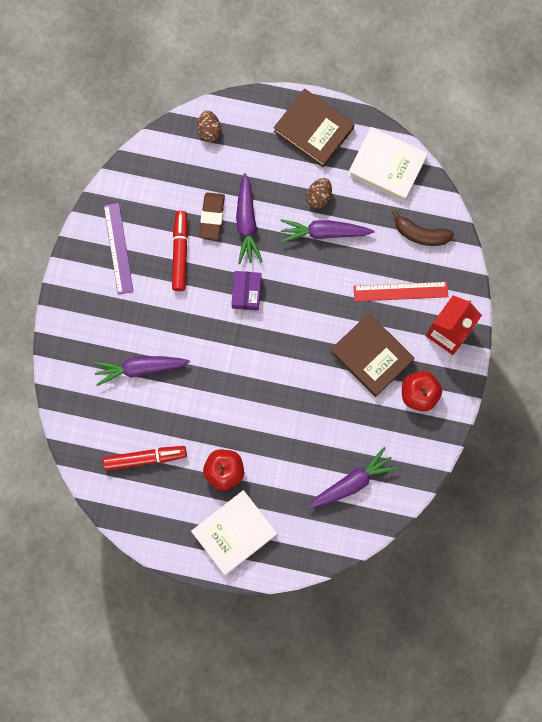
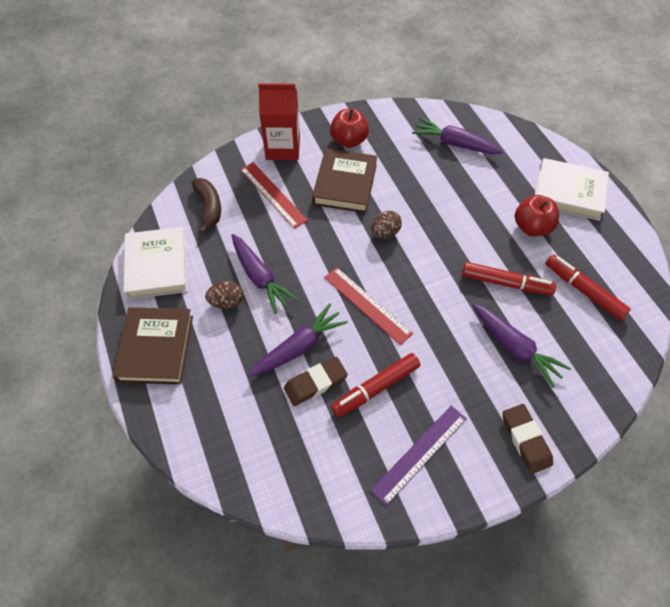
camera: 125 degrees left, 20 degrees down
brown egg [197,111,221,142] -> brown egg moved to [371,211,402,239]
purple box [231,271,262,311] -> red ruler [324,267,413,345]
none -> red marker [462,262,556,295]
none -> brown eraser [502,404,553,474]

